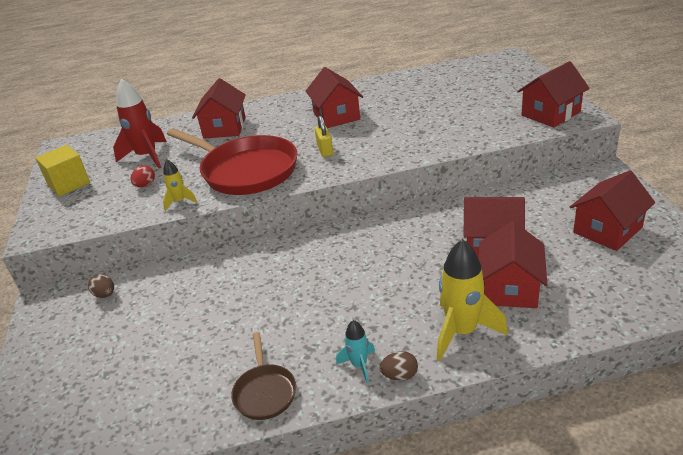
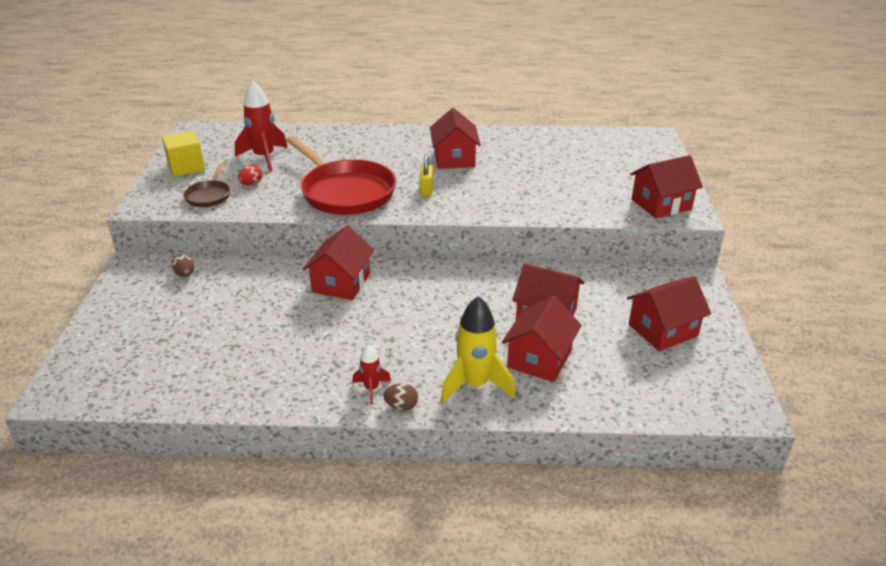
camera: 10 degrees right, 0 degrees up
yellow rocket [163,160,197,211] -> none
red house [192,78,246,139] -> red house moved to [303,226,374,300]
brown pan [231,332,296,420] -> brown pan moved to [183,163,230,207]
turquoise rocket [336,320,375,383] -> red rocket [352,344,391,405]

